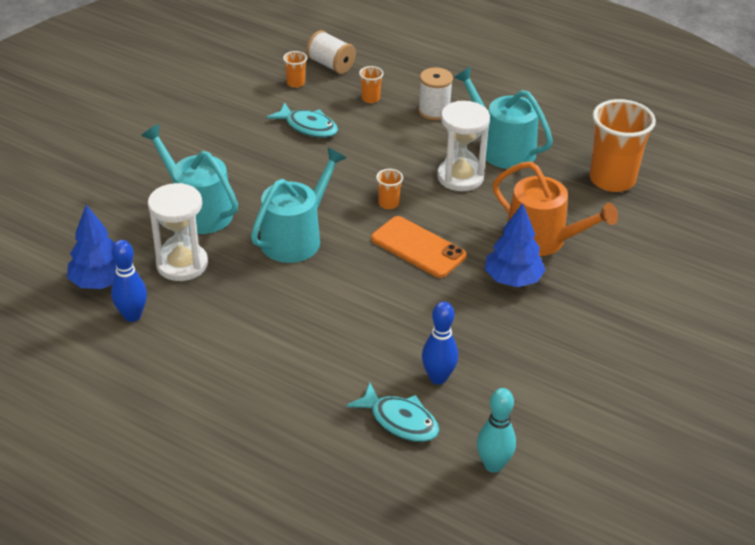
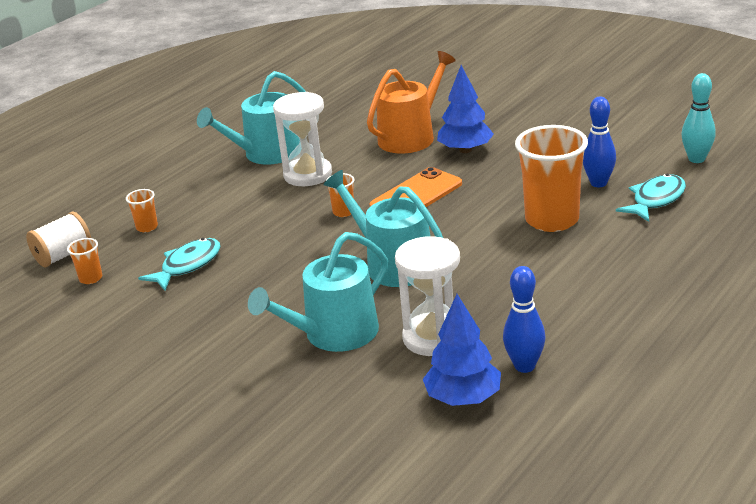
camera: 80 degrees left, 10 degrees down
white spool [418,67,453,120] -> none
orange cup [590,99,656,192] -> orange cup moved to [515,125,588,232]

